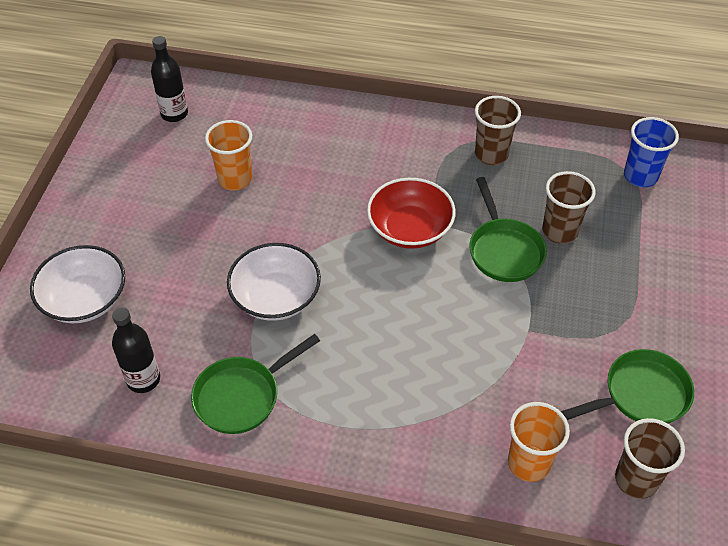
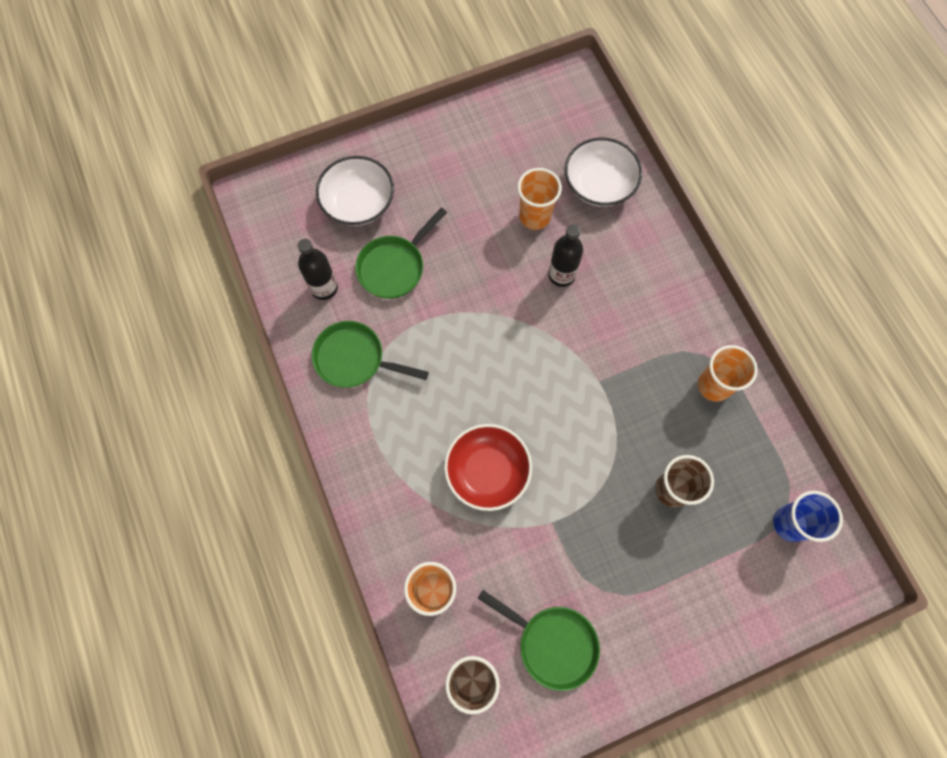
camera: 55 degrees right, 20 degrees up
black bottle [151,36,188,122] -> black bottle moved to [548,224,583,287]
white bowl [227,243,321,321] -> white bowl moved to [565,138,642,207]
red bowl [367,178,456,249] -> red bowl moved to [444,424,532,511]
green pan [469,177,547,282] -> green pan moved to [355,207,447,299]
brown cup [475,96,521,165] -> orange cup [698,345,758,402]

